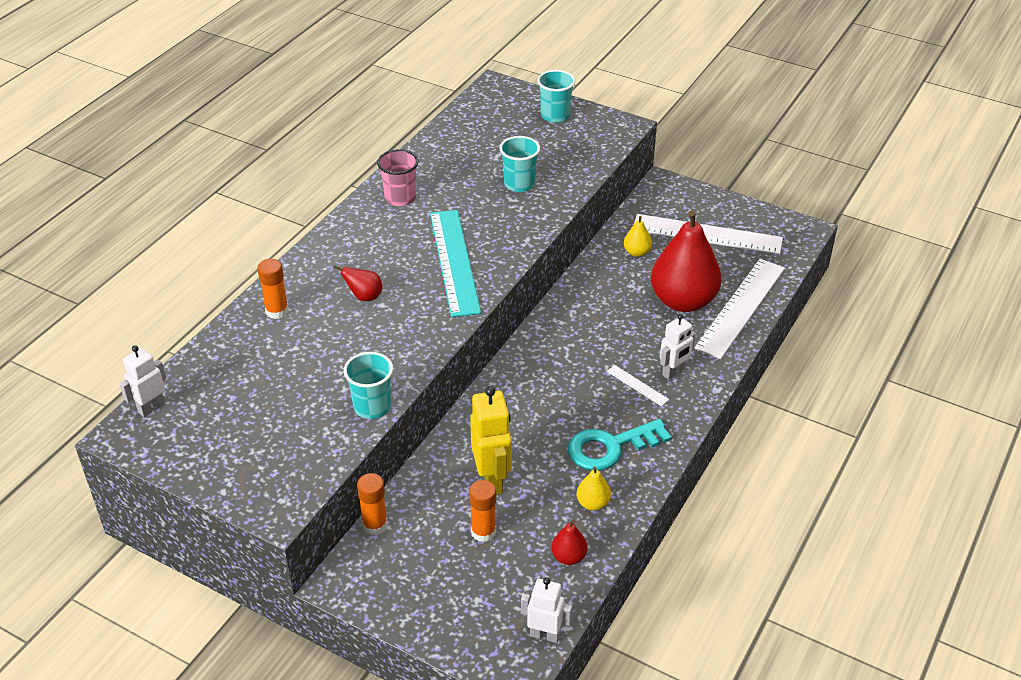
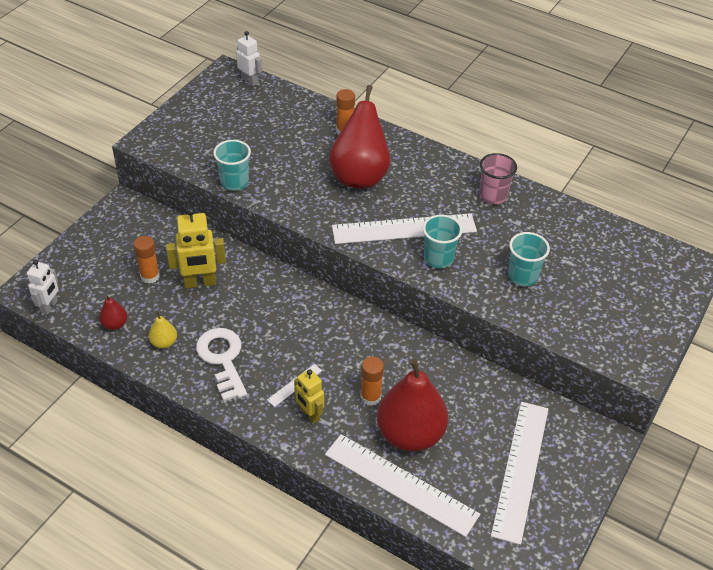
camera: 90 degrees right, 5 degrees up
red pear [333,265,383,301] -> red pear [329,85,391,189], size x2.35
orange glue stick [357,473,388,535] -> orange glue stick moved to [360,356,384,406]
turquoise ruler [430,210,481,317] -> white ruler [332,213,477,244]
turquoise cup [537,70,575,123] -> turquoise cup moved to [423,215,463,268]
turquoise key [568,419,672,471] -> white key [196,328,247,402]
yellow pear [624,216,652,257] -> none
white robot [660,314,696,380] -> yellow robot [294,369,324,424]

